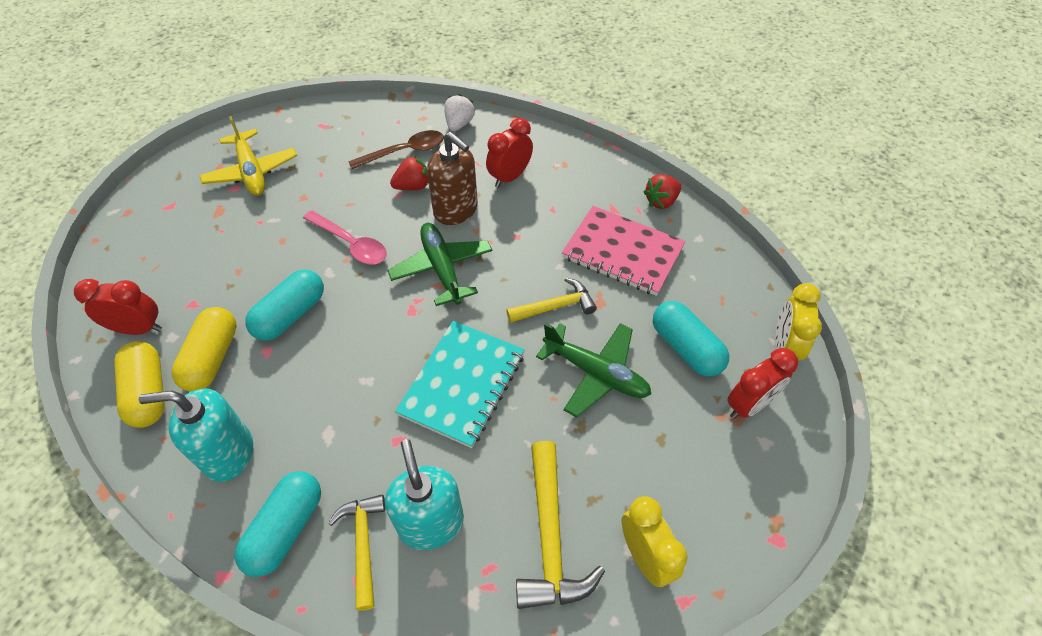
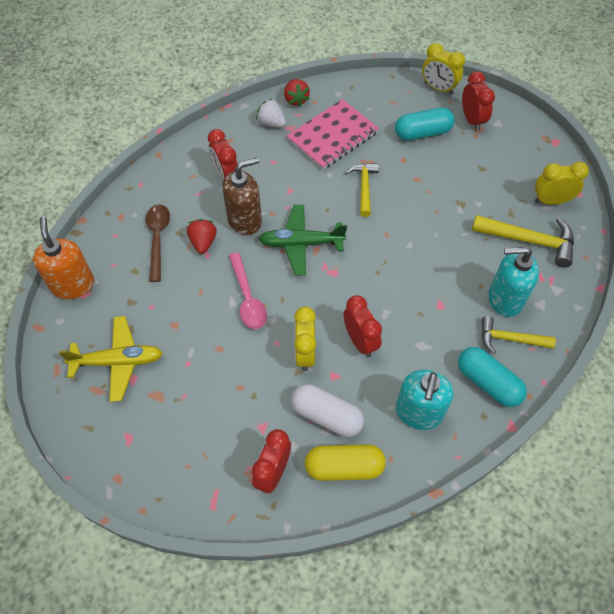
camera: 70 degrees left, 5 degrees up
yellow capsule [172,307,237,391] -> white capsule [291,384,364,437]
turquoise capsule [245,269,324,341] -> yellow clock [294,307,316,371]
pink spoon [303,210,387,264] -> pink spoon turned 105 degrees clockwise [229,252,267,329]
turquoise notebook [395,321,525,448] -> none
white strawberry [444,94,475,131] -> white strawberry moved to [256,99,286,128]
green plane [536,323,651,418] -> none
none -> orange soap dispenser [33,216,94,299]
none -> red clock [344,295,382,357]

